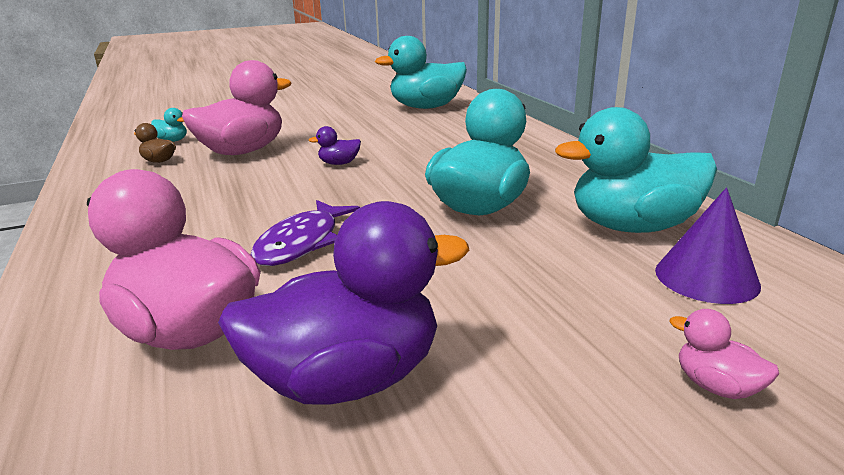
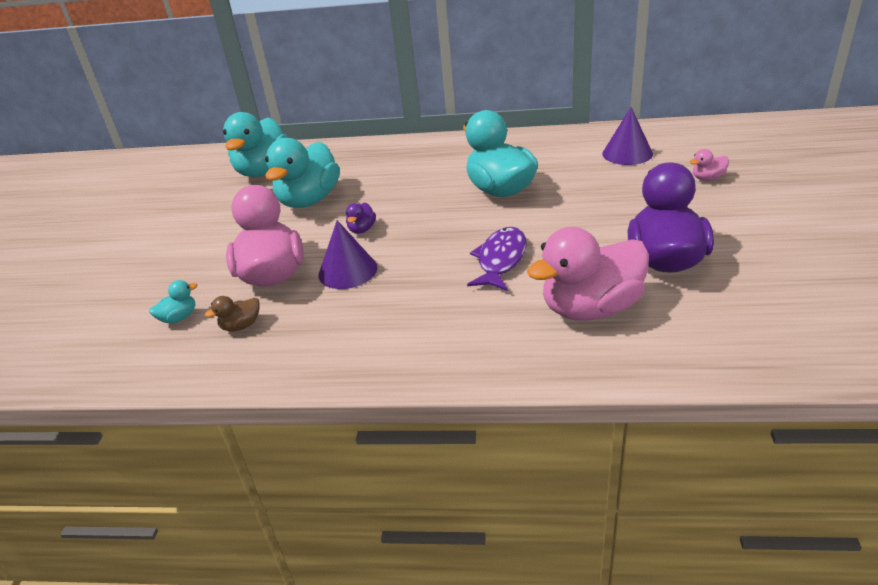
camera: 60 degrees left, 10 degrees up
purple fish [250,200,360,266] -> purple fish turned 120 degrees counterclockwise [467,227,527,291]
turquoise duck [555,107,717,233] -> turquoise duck moved to [265,138,340,208]
none -> purple cone [319,220,378,289]

